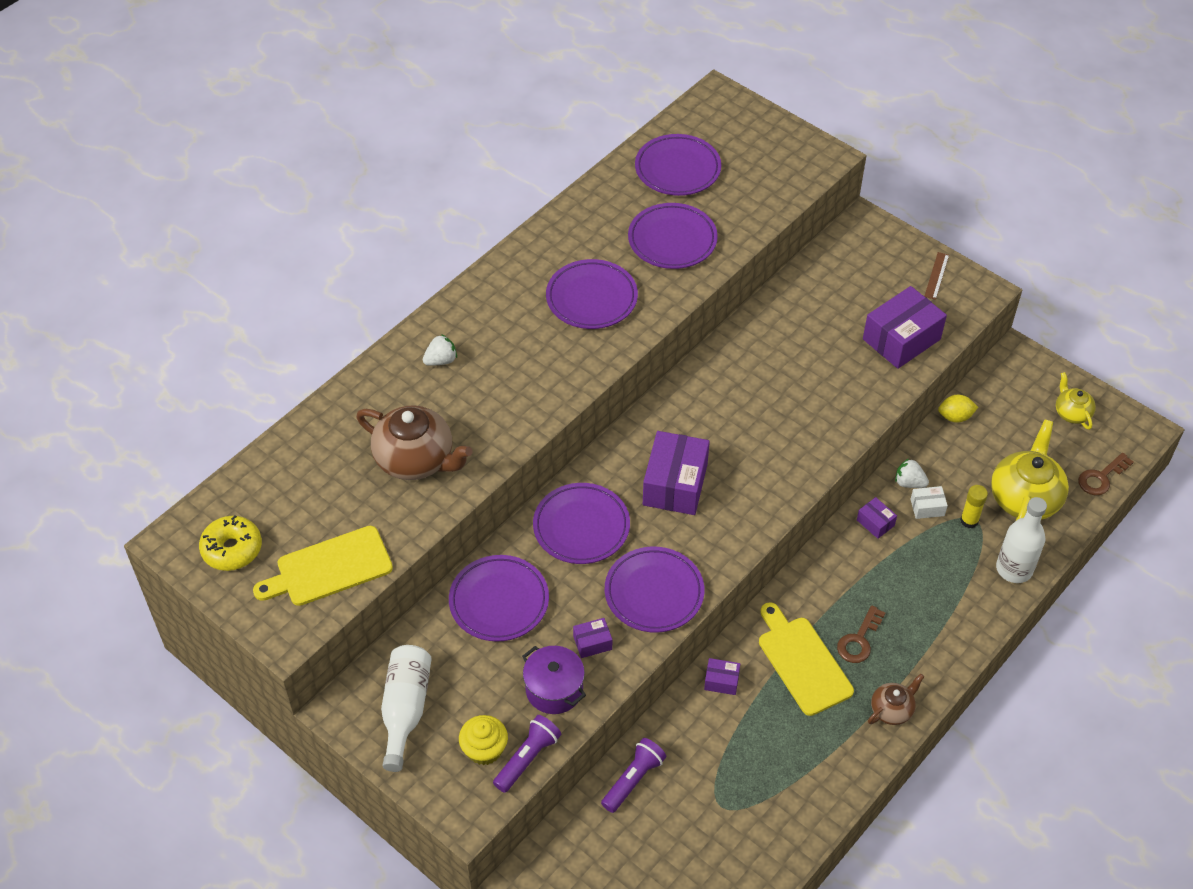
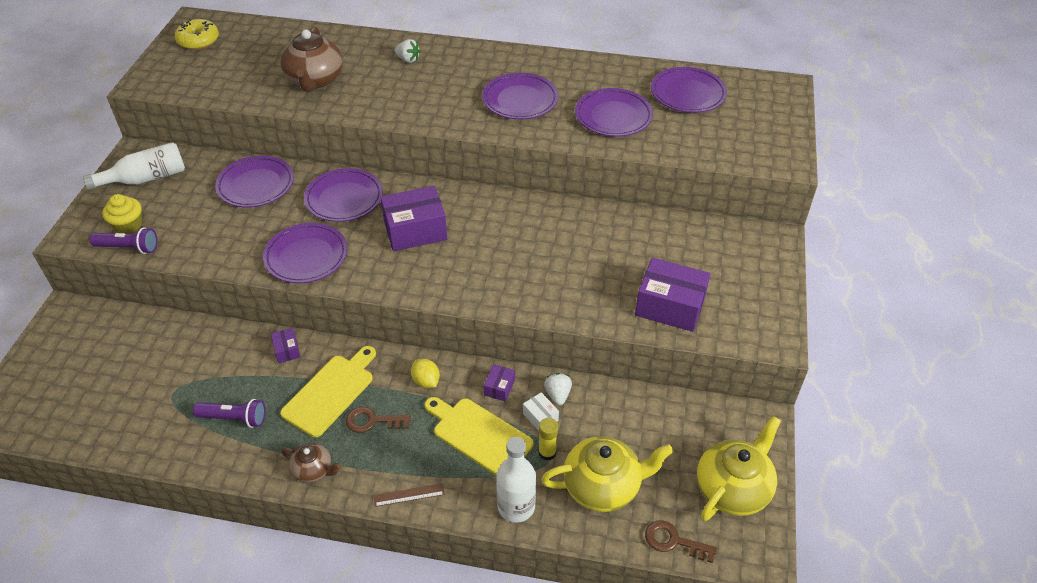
camera: 60 degrees right, 5 degrees down
yellow cutting board [253,526,393,606] -> yellow cutting board moved to [425,397,533,475]
purple pot [522,646,586,714] -> none
purple box [573,618,612,658] -> none
purple flashlight [601,738,666,813] -> purple flashlight moved to [193,399,266,428]
brown ruler [924,252,949,300] -> brown ruler moved to [374,483,445,507]
yellow lemon [938,395,978,423] -> yellow lemon moved to [411,358,440,388]
yellow teapot [1056,372,1096,430] -> yellow teapot [697,416,781,521], size x1.86

